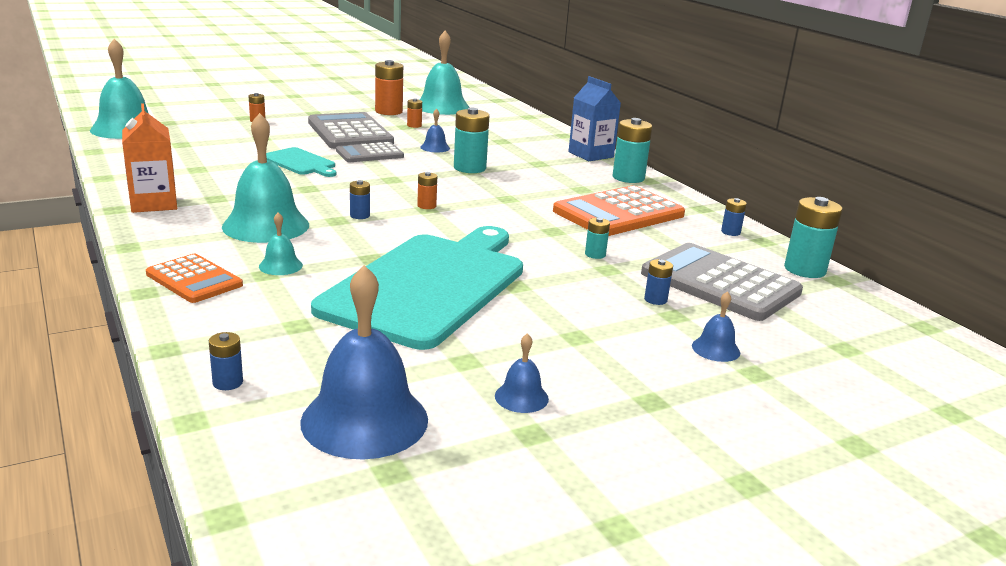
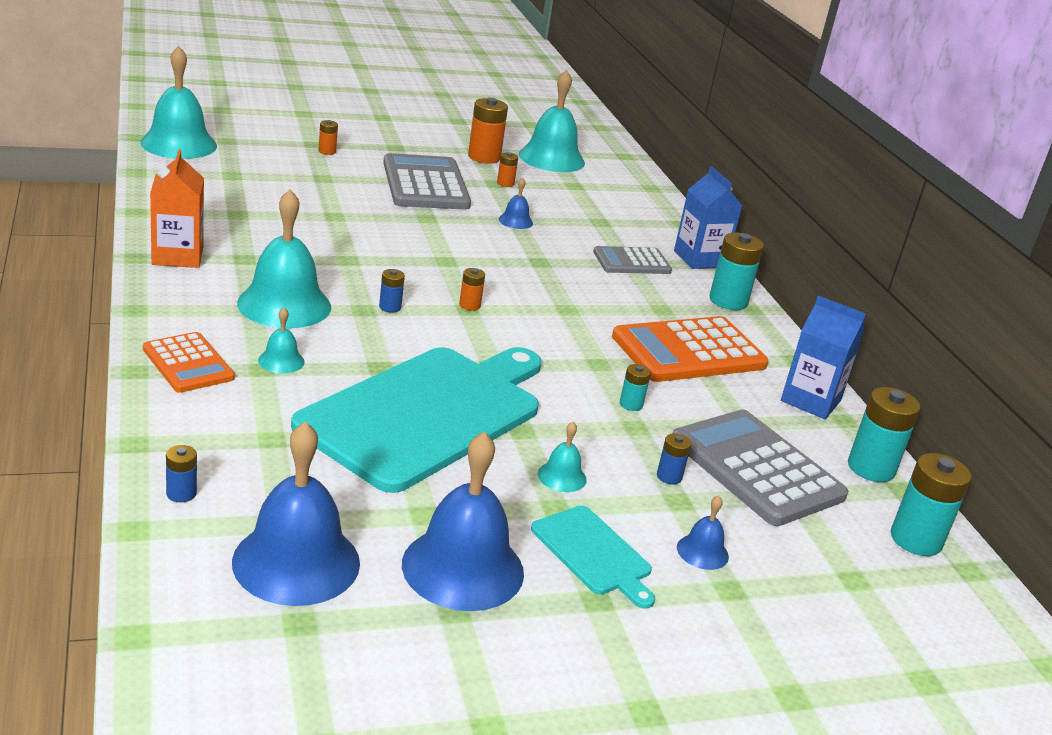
camera: 10 degrees right, 5 degrees up
turquoise cutting board [266,147,337,177] -> turquoise cutting board moved to [531,506,655,609]
grey calculator [336,142,404,162] -> grey calculator moved to [593,246,672,274]
turquoise battery [454,108,489,173] -> turquoise battery moved to [891,453,972,556]
blue bell [495,333,549,413] -> blue bell [402,431,524,611], size x2.19
blue battery [721,198,747,236] -> blue carton [781,295,866,419]
none -> turquoise bell [538,421,587,492]

